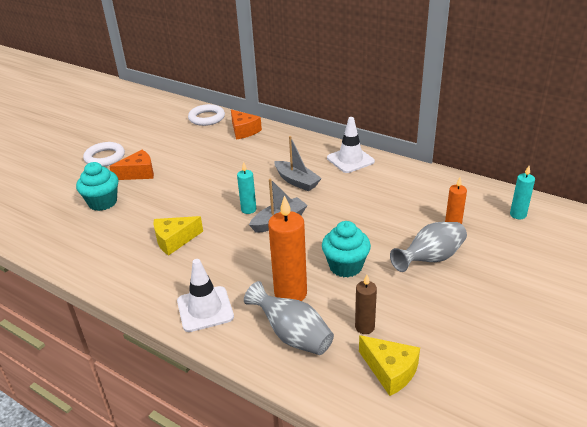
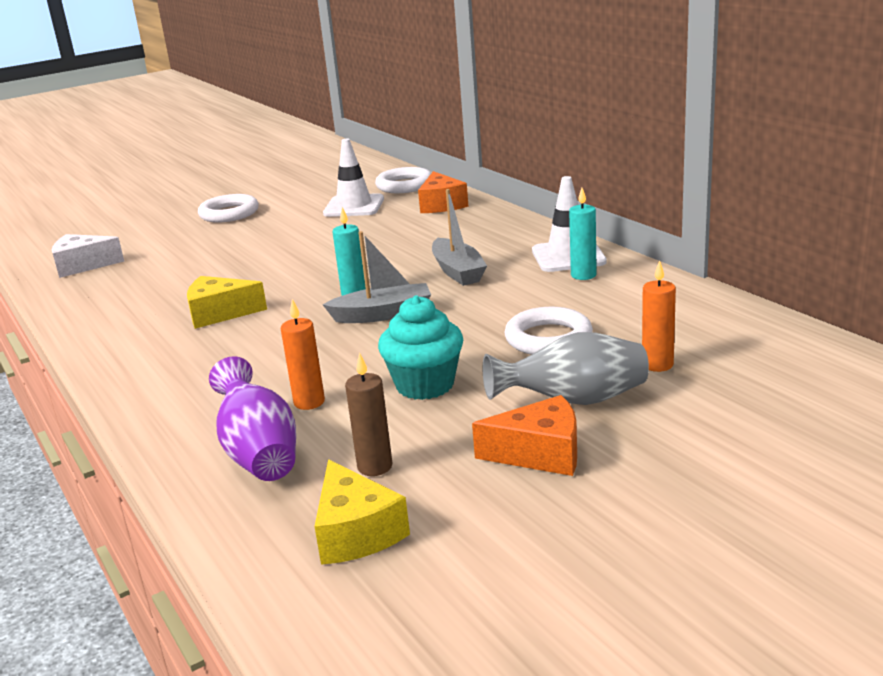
camera: 25 degrees right, 10 degrees down
turquoise cupcake [76,162,118,211] -> none
orange cheese [109,150,154,180] -> orange cheese moved to [472,395,577,476]
white traffic cone [177,259,234,332] -> white traffic cone moved to [323,139,384,217]
grey vase [244,281,334,355] -> purple vase [209,356,296,481]
orange candle [268,195,307,301] -> orange candle [281,299,325,410], size x0.56
turquoise candle [510,166,535,219] -> turquoise candle moved to [569,188,597,280]
none -> white cheese [52,234,124,278]
none -> white ring [504,307,593,355]

